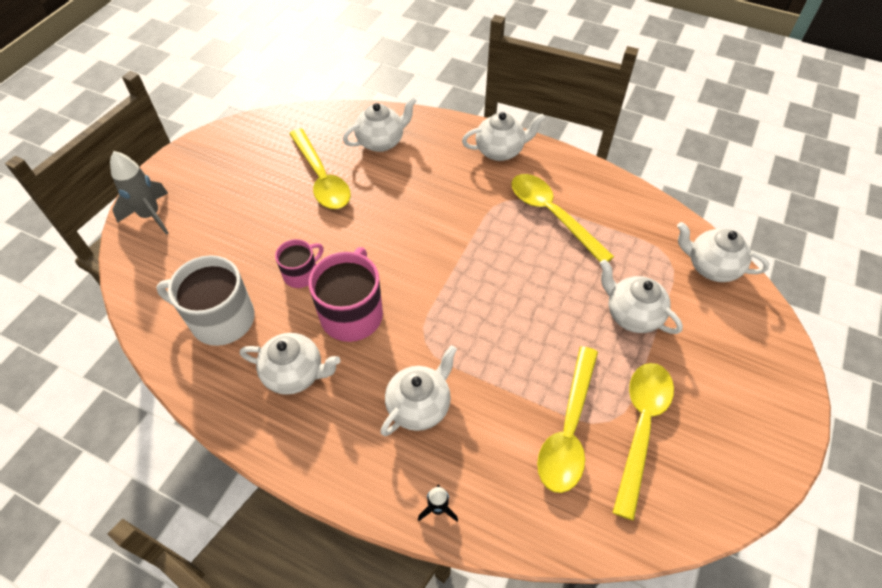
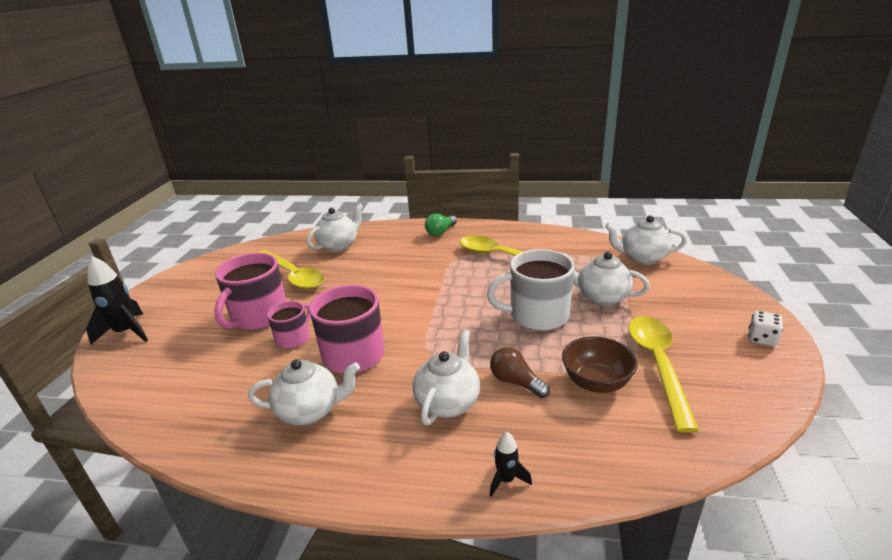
camera: 15 degrees left, 25 degrees down
grey rocket [110,151,168,235] -> black rocket [86,256,148,345]
white mug [156,255,255,346] -> white mug moved to [487,249,575,331]
white teapot [462,112,545,161] -> green light bulb [425,214,457,236]
yellow spoon [537,346,598,493] -> brown bowl [562,336,638,393]
none -> pink mug [214,253,286,330]
none -> brown light bulb [490,347,550,398]
none -> white dice [748,311,783,347]

